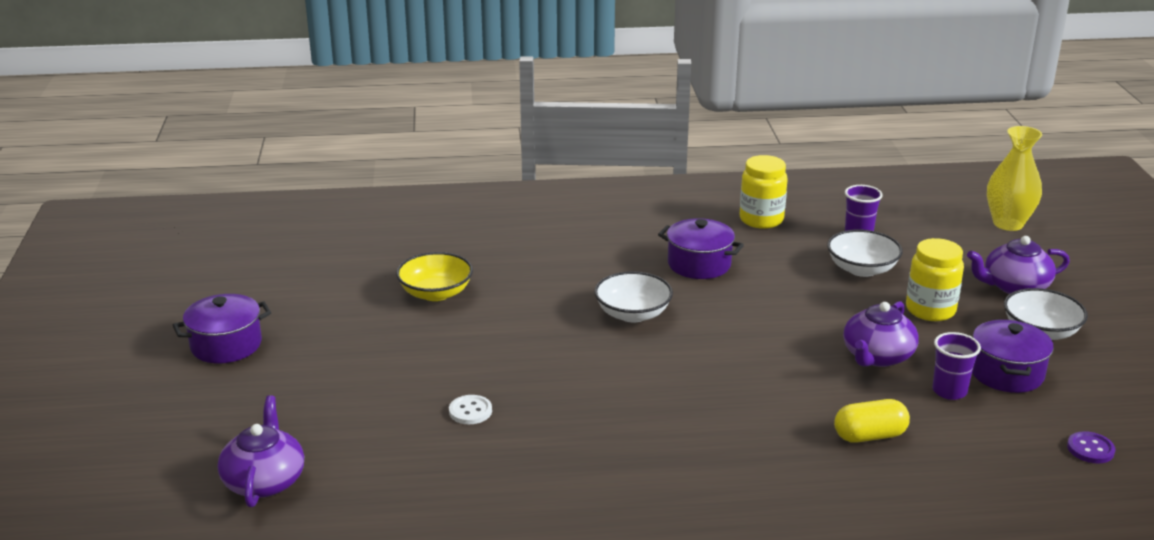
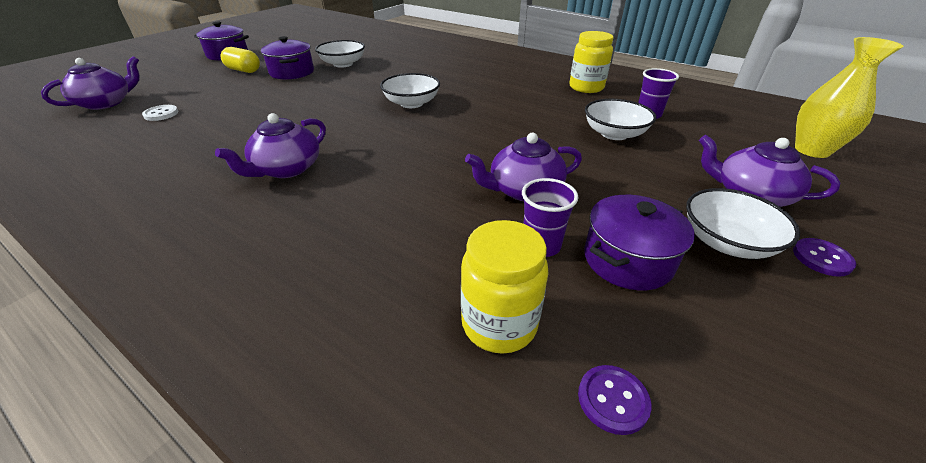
camera: 40 degrees right, 10 degrees up
yellow bowl [396,252,473,301] -> white bowl [315,40,365,68]
white button [449,395,492,424] -> white button moved to [142,105,178,121]
purple pot [658,218,744,279] -> purple pot moved to [261,36,314,80]
yellow capsule [834,399,910,443] -> yellow capsule moved to [221,47,260,73]
yellow jar [906,238,964,321] -> yellow jar moved to [461,220,548,354]
none -> purple teapot [215,113,326,178]
none -> purple button [793,238,856,277]

